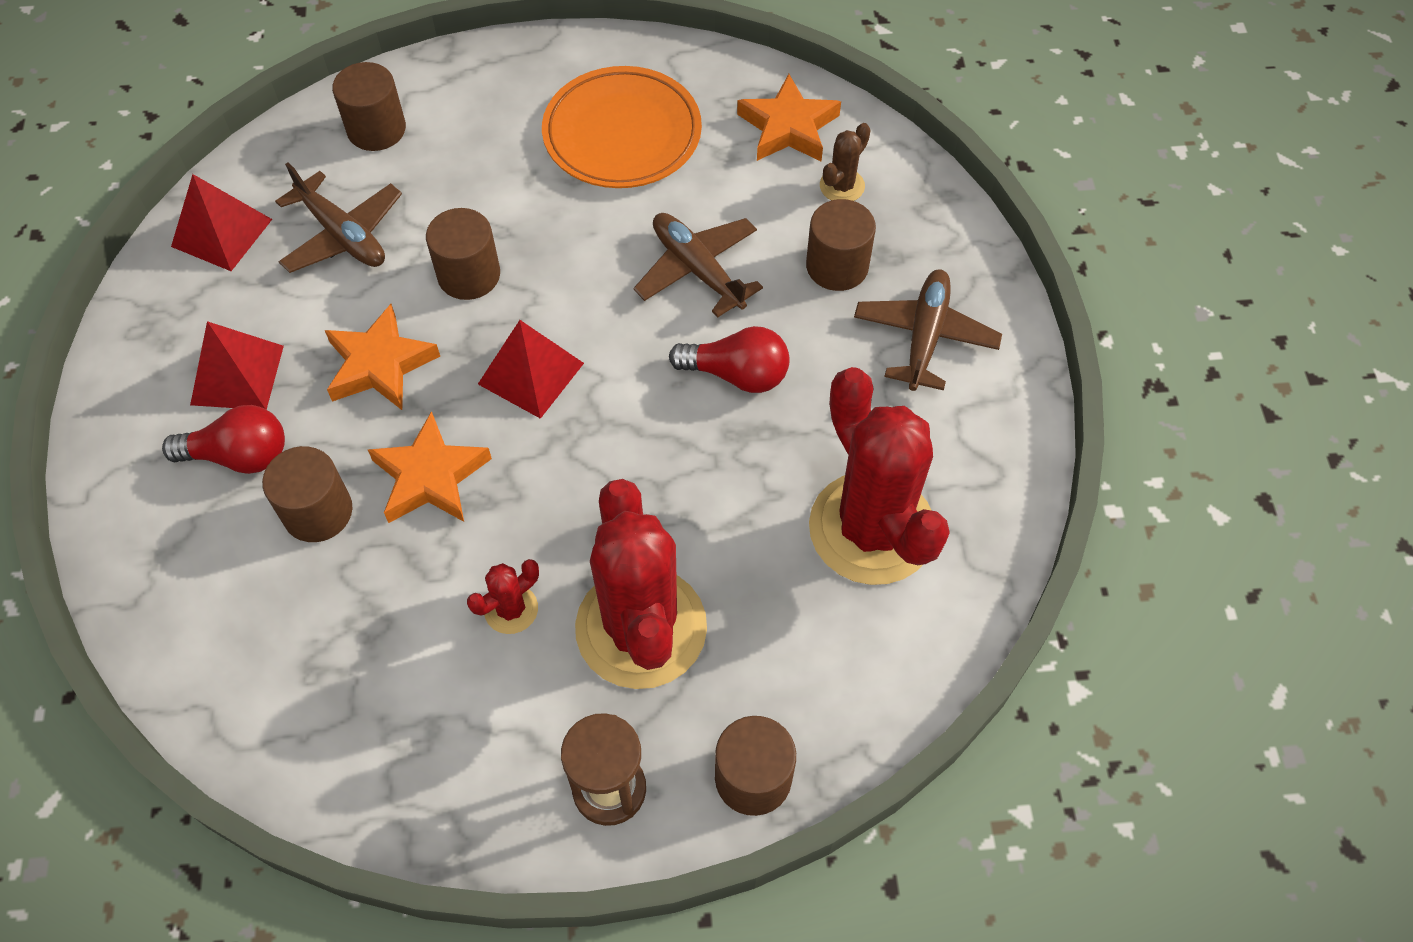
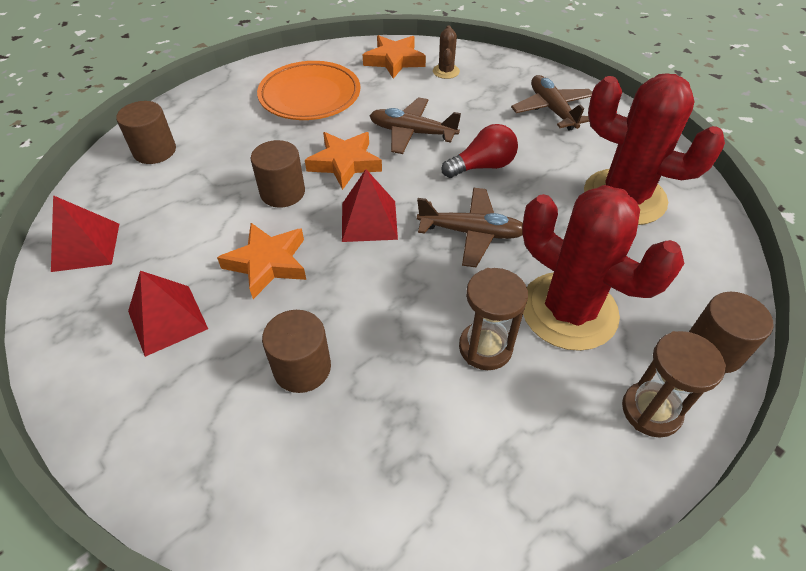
camera: 35 degrees left, 10 degrees down
red light bulb [162,405,285,474] -> none
brown plane [275,162,402,273] -> brown plane moved to [417,188,523,267]
orange star [368,411,492,523] -> orange star moved to [305,132,382,190]
red cactus [467,559,539,634] -> brown hourglass [459,268,528,370]
brown cylinder [806,199,876,291] -> none

